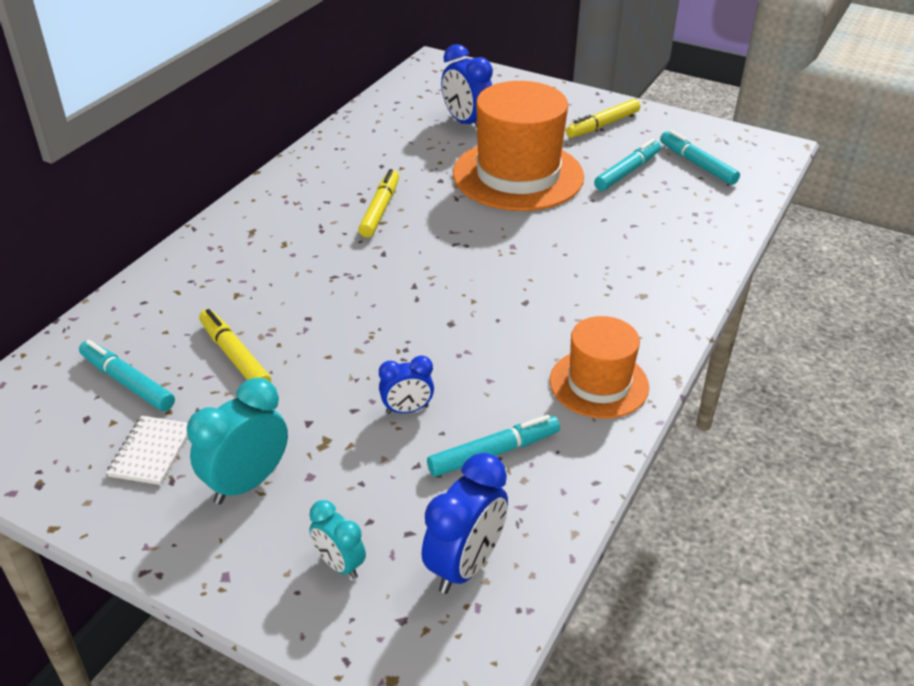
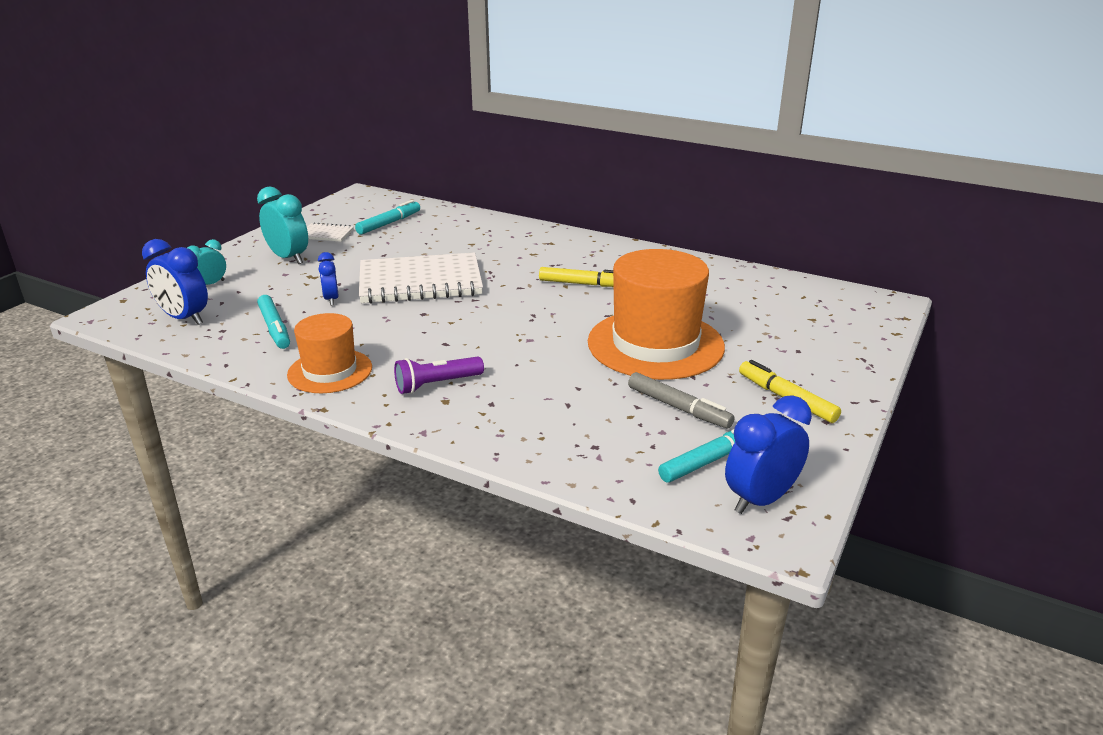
camera: 90 degrees right, 10 degrees down
yellow marker [199,309,271,382] -> none
blue clock [441,44,493,127] -> blue clock moved to [725,395,812,514]
turquoise marker [594,139,661,191] -> grey marker [628,372,734,428]
none -> white notebook [359,252,483,304]
none -> purple flashlight [394,356,484,394]

